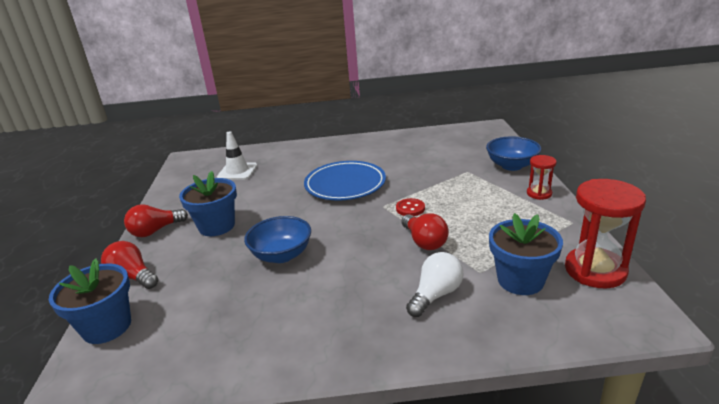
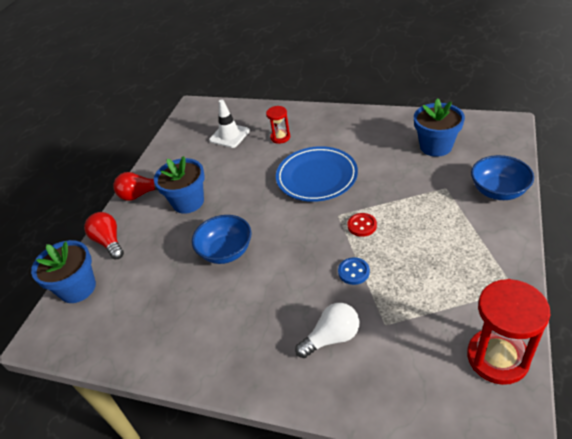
camera: 25 degrees right, 15 degrees up
red light bulb [401,213,448,250] -> blue button [338,257,370,285]
blue flower pot [489,213,563,295] -> blue flower pot moved to [414,98,465,157]
red hourglass [527,155,557,200] -> red hourglass moved to [266,106,290,144]

